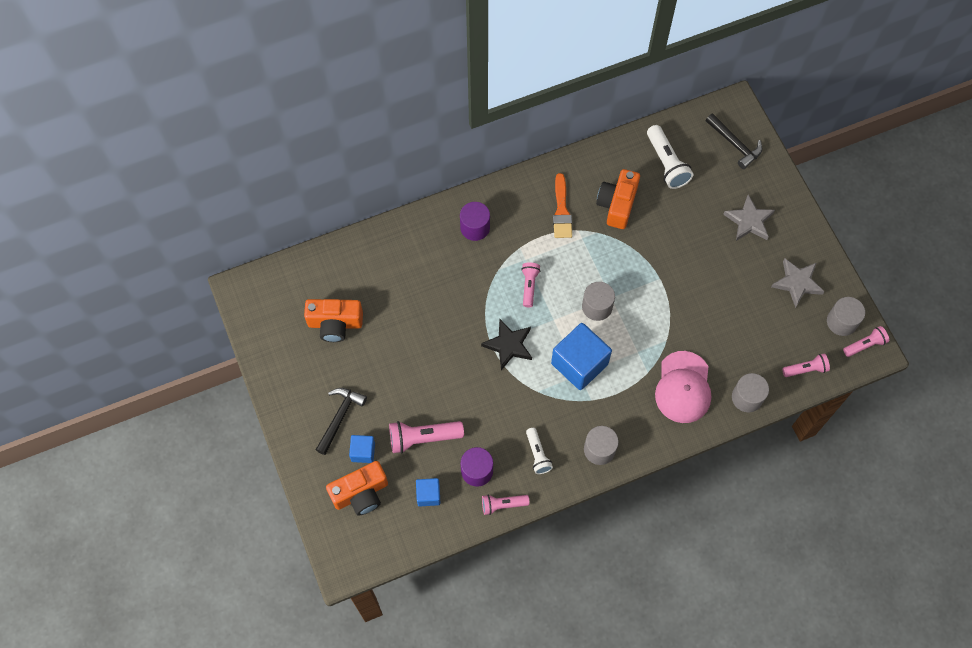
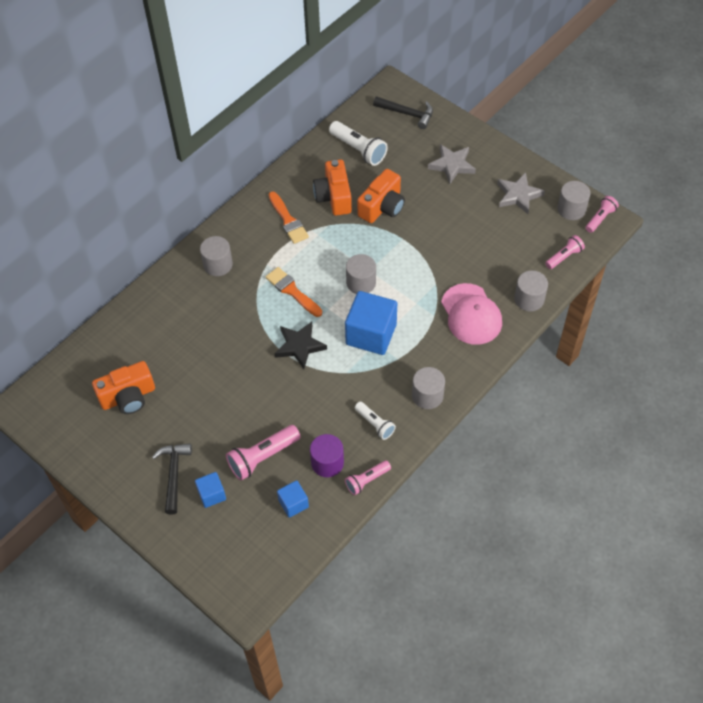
camera: 25 degrees left, 10 degrees down
orange camera [326,461,388,516] -> orange camera moved to [357,169,405,223]
purple cylinder [460,202,490,241] -> grey cylinder [200,236,233,276]
pink flashlight [521,262,540,307] -> orange brush [266,267,322,317]

